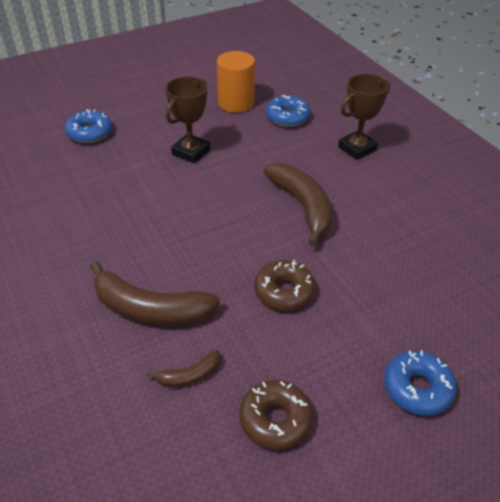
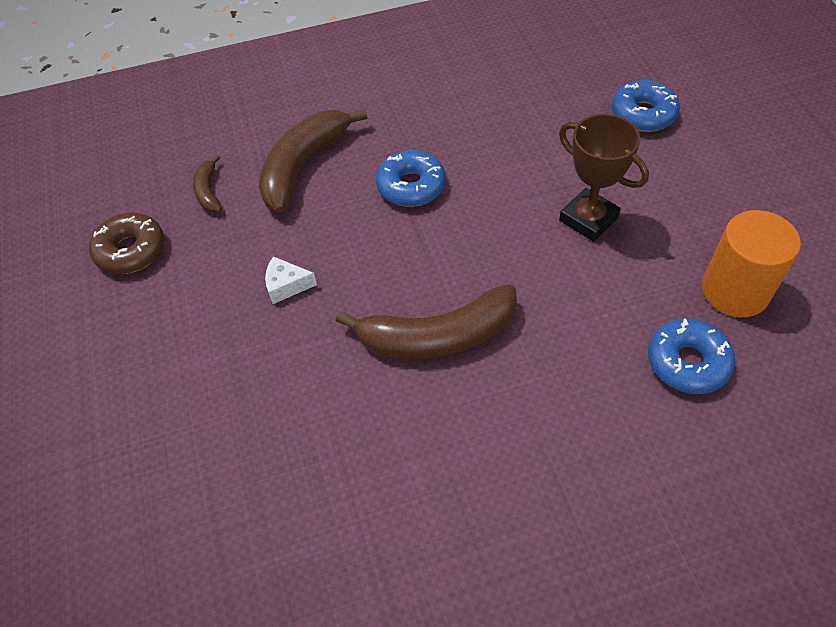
camera: 105 degrees right, 10 degrees up
brown donut [254,260,315,311] -> white cheese [265,257,317,304]
brown trophy [338,74,390,160] -> none
blue donut [384,351,457,416] -> blue donut moved to [376,150,446,207]

